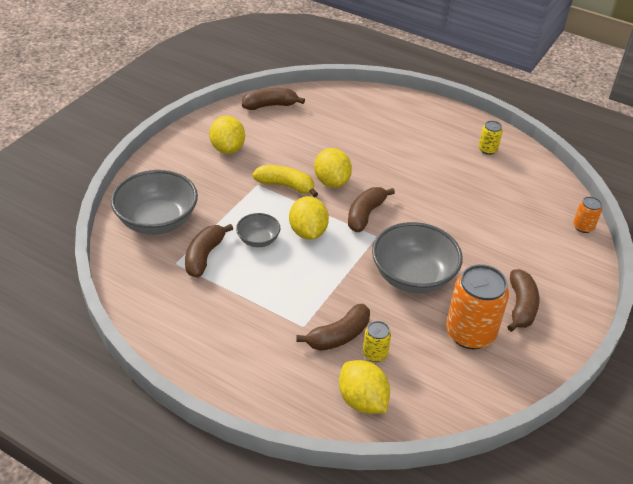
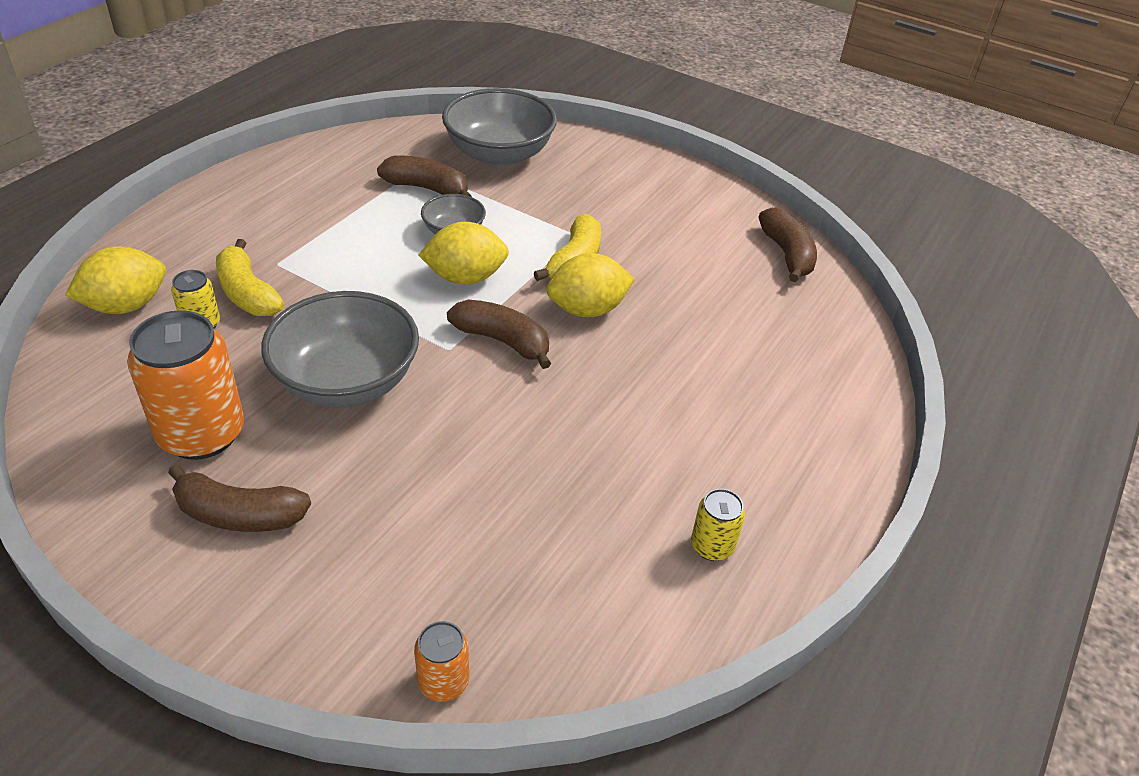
camera: 90 degrees right, 0 degrees up
yellow lemon [209,116,245,154] -> none
brown banana [296,304,370,351] -> yellow banana [216,239,284,316]

